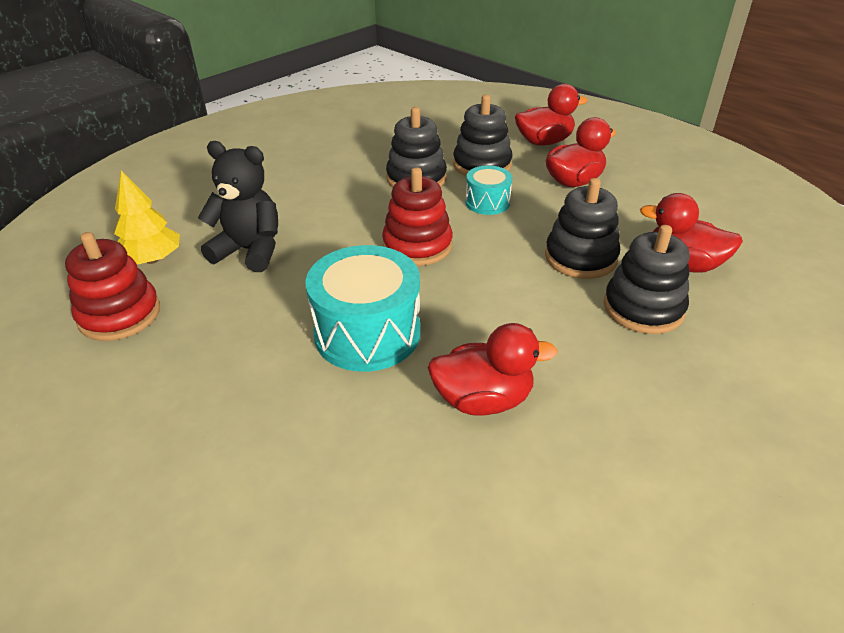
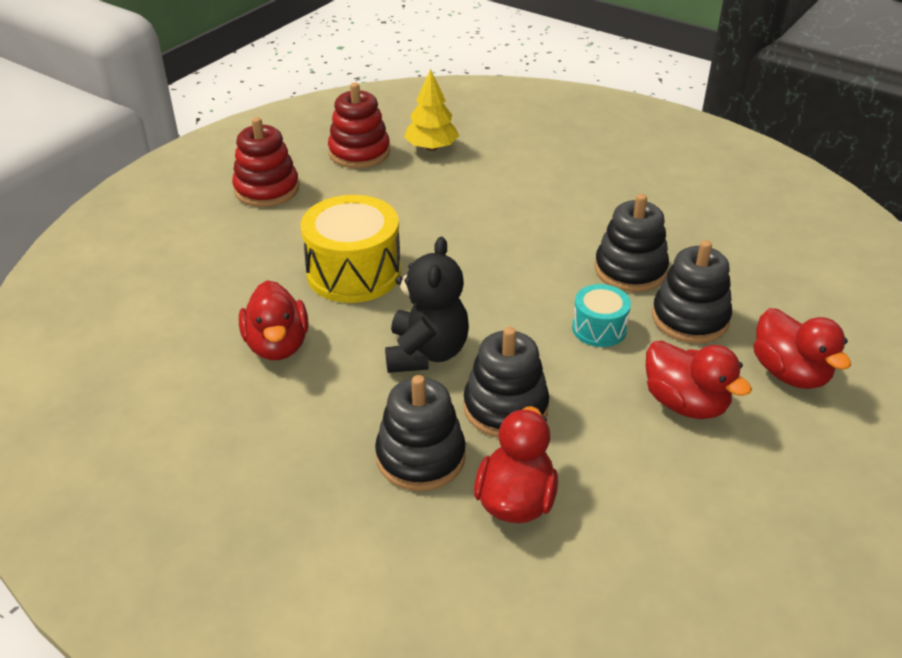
camera: 80 degrees right, 0 degrees up
black teddy bear [198,141,278,272] -> black teddy bear moved to [385,237,469,373]
turquoise drum [305,245,421,372] -> yellow drum [301,195,401,303]
red stacking toy [382,167,453,266] -> red stacking toy moved to [232,117,299,207]

